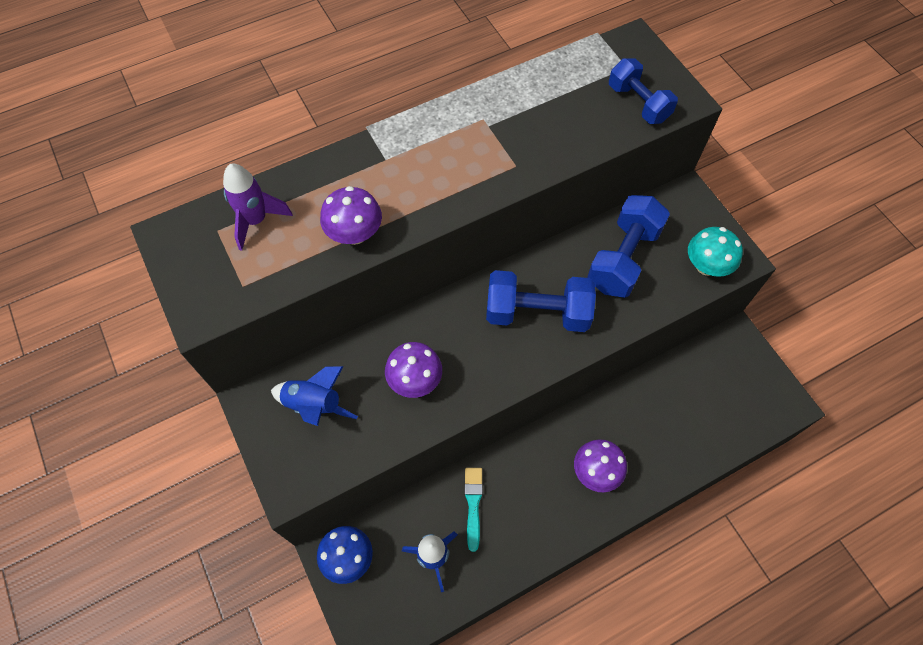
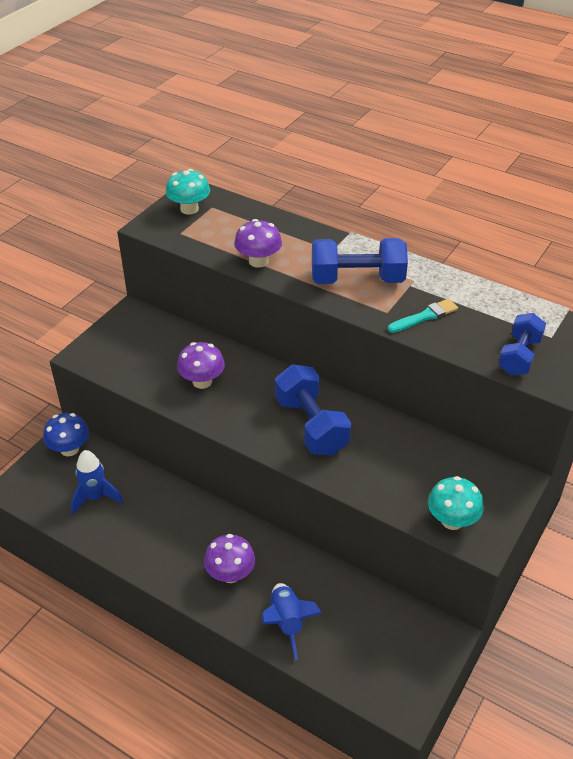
camera: 60 degrees right, 20 degrees down
purple rocket [223,164,293,251] -> none
blue rocket [271,366,358,426] -> blue rocket moved to [262,583,322,660]
turquoise brush [464,468,483,552] -> turquoise brush moved to [388,299,458,333]
blue dumbbell [587,195,670,298] -> blue dumbbell moved to [312,238,408,284]
none -> turquoise mushroom [166,169,210,215]

